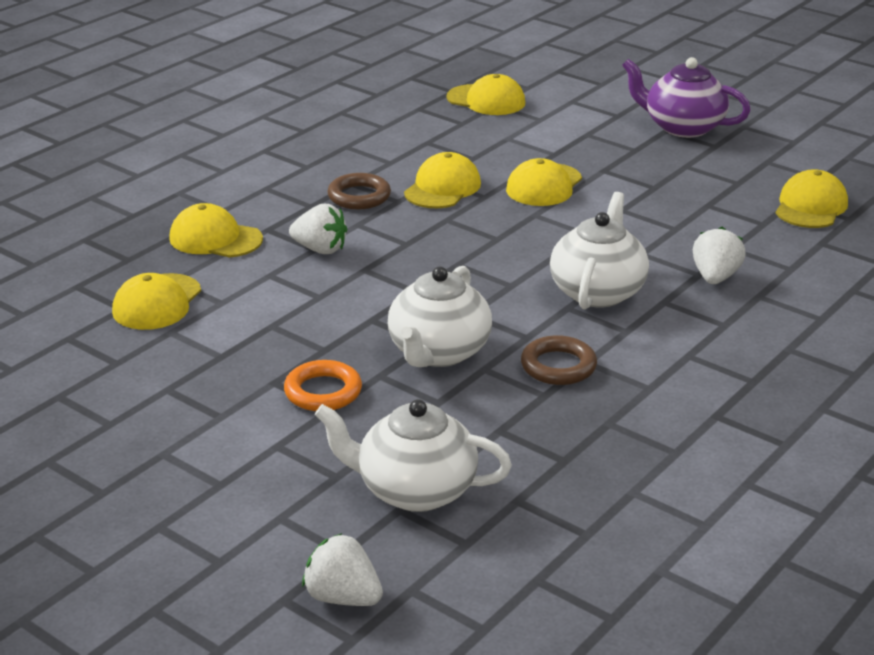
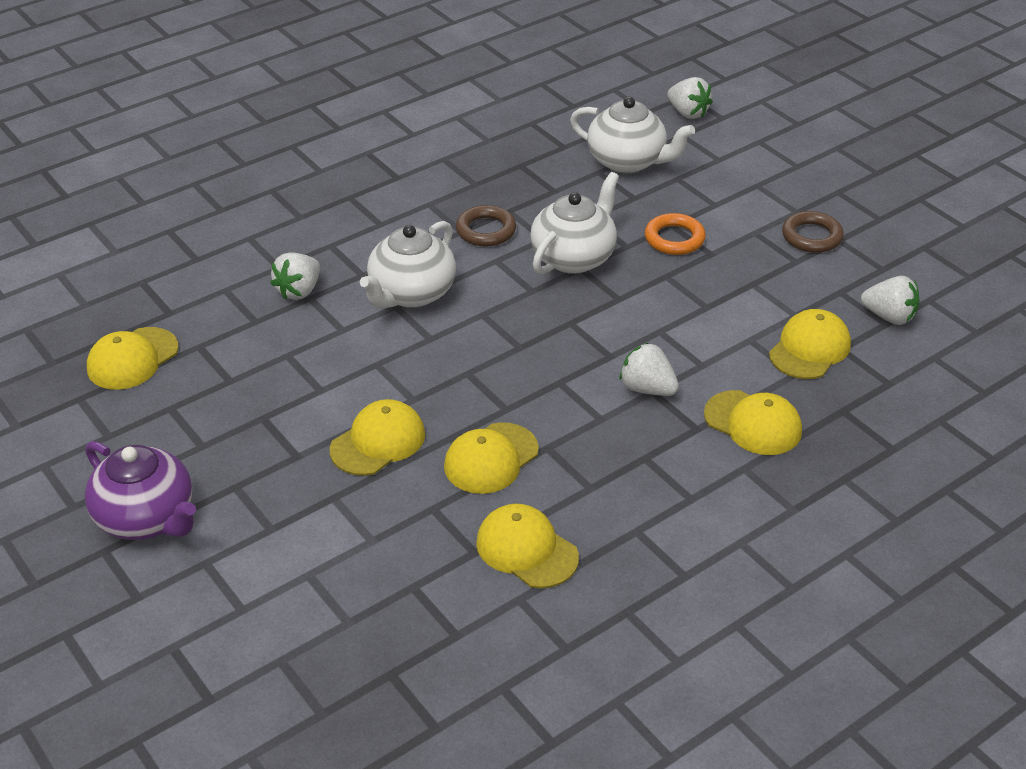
camera: 165 degrees left, 10 degrees up
brown ring [327,173,391,209] -> brown ring moved to [782,211,844,253]
yellow cap [447,74,525,115] -> yellow cap moved to [476,504,579,588]
none -> white strawberry [861,276,919,325]

